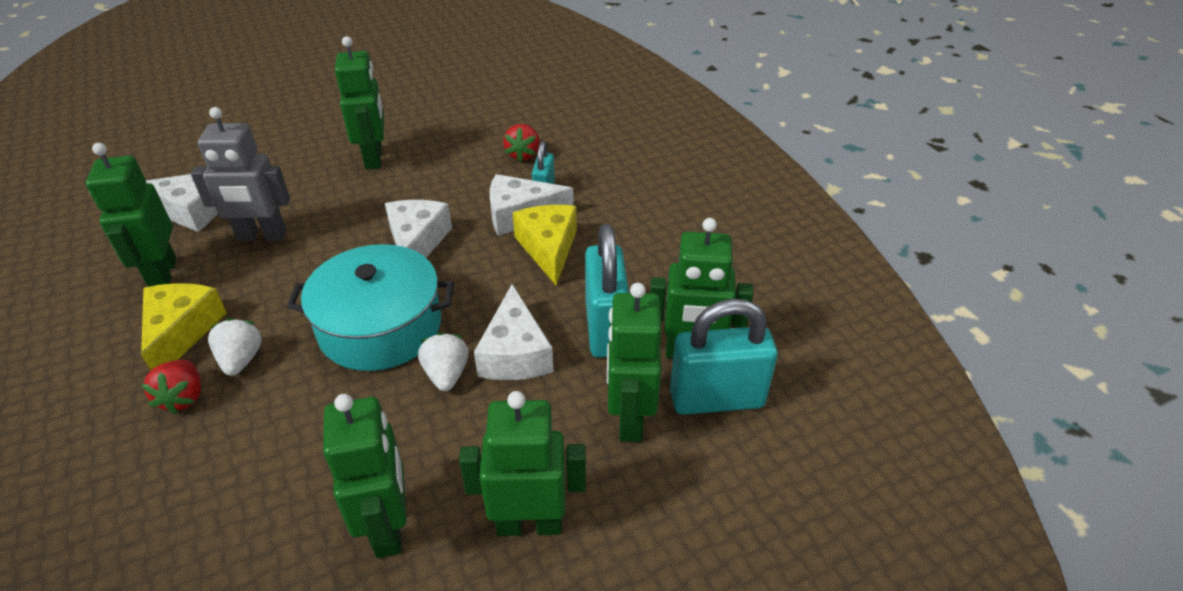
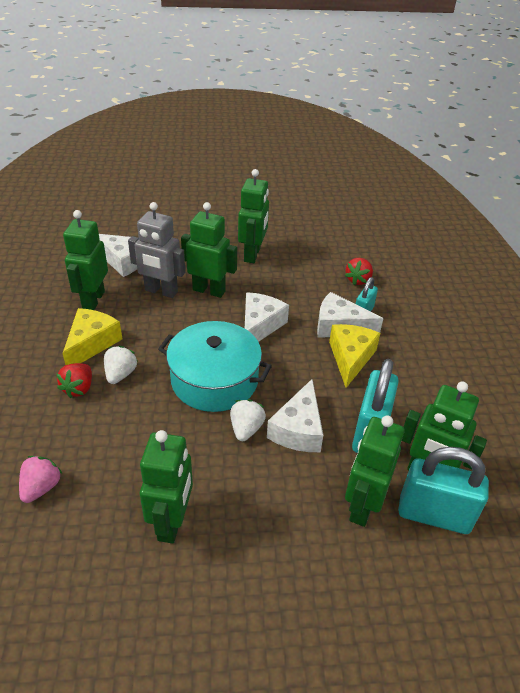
camera: 20 degrees right, 0 degrees up
green robot [459,391,586,536] -> green robot moved to [181,202,237,298]
none -> pink strawberry [19,456,62,503]

